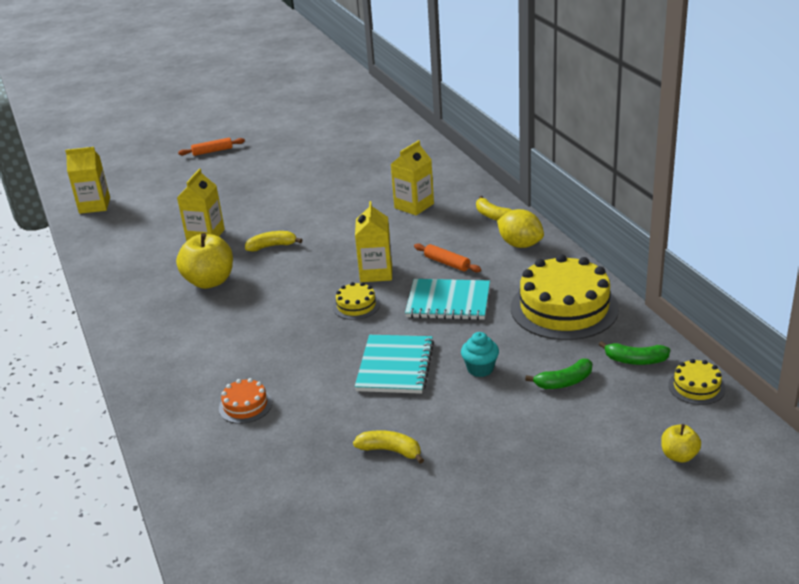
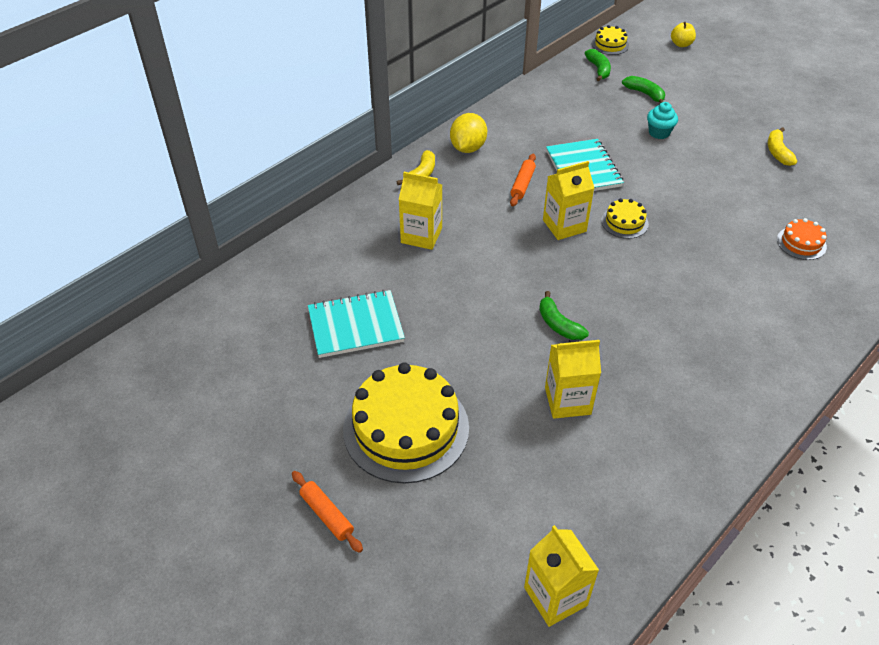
camera: 115 degrees left, 15 degrees up
yellow apple [176,233,233,289] -> none
yellow banana [245,231,302,251] -> green banana [539,291,589,340]
turquoise notebook [355,335,434,394] -> turquoise notebook moved to [308,290,405,358]
yellow cake [511,254,619,340] -> yellow cake moved to [343,362,469,483]

